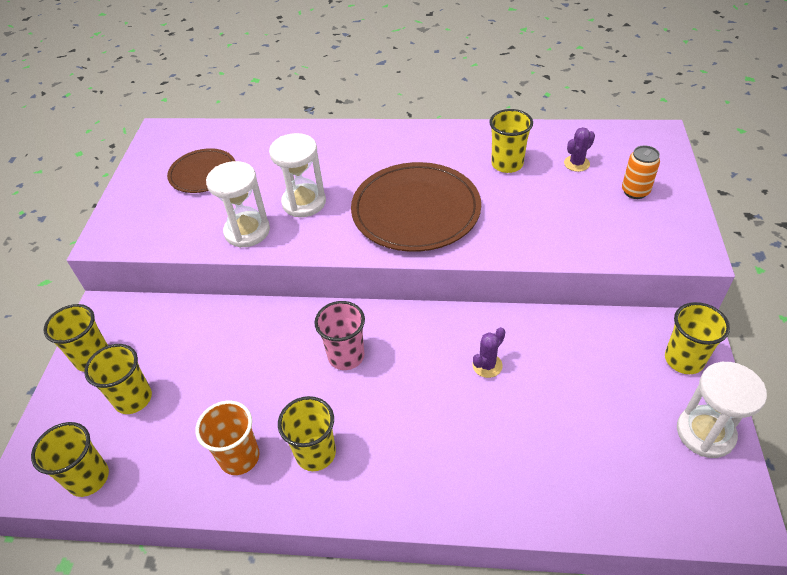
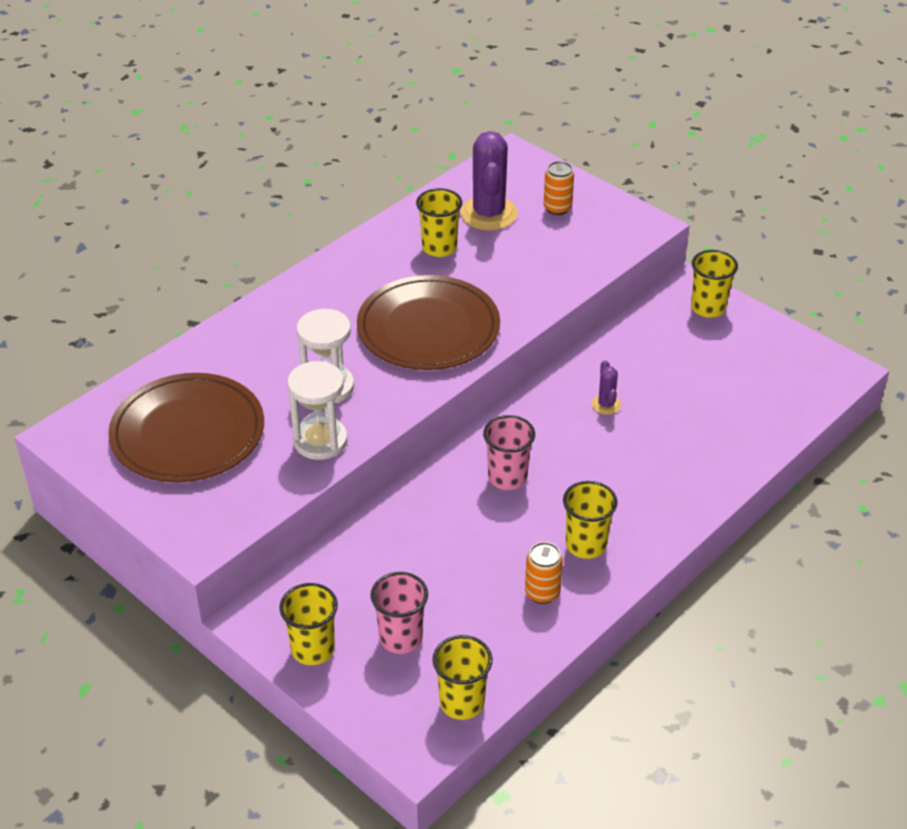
camera: 55 degrees left, 5 degrees down
yellow cup [84,344,152,414] -> pink cup [370,572,428,654]
brown plate [167,148,235,193] -> brown plate [108,373,264,482], size x1.74
orange cup [196,401,260,475] -> orange can [525,542,563,604]
purple cactus [564,127,595,172] -> purple cactus [460,131,518,231], size x2.10
white hourglass [677,362,767,458] -> none

